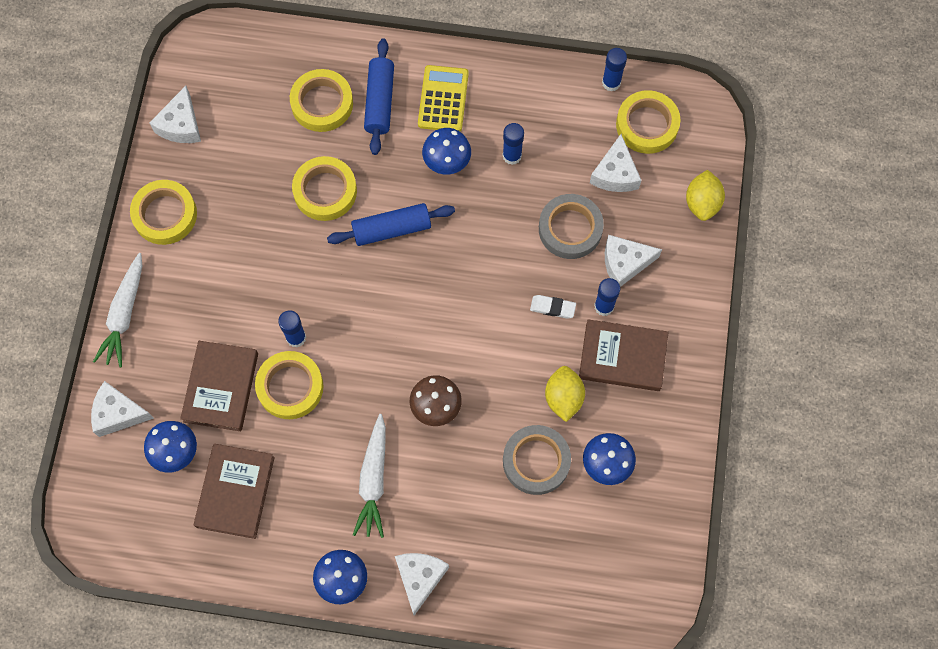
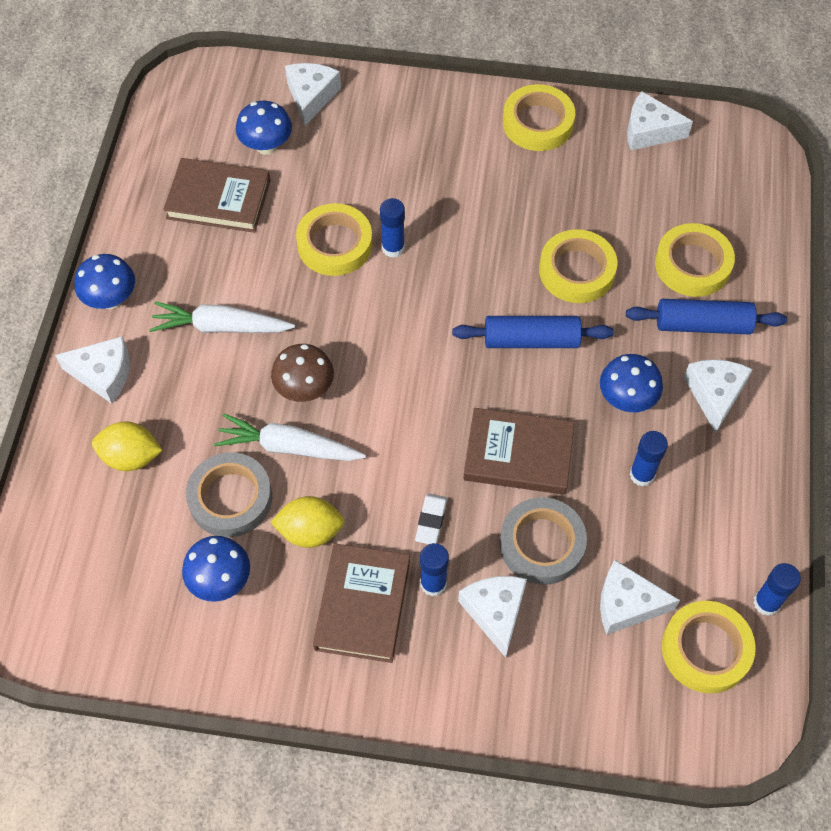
camera: 90 degrees right, 10 degrees down
white carrot [93,253,142,368] -> white carrot moved to [214,413,366,461]
brown book [180,341,258,431] -> brown book moved to [463,408,575,495]
blue rolling pin [327,203,455,246] -> blue rolling pin turned 75 degrees counterclockwise [452,316,614,348]
yellow calculator [418,65,469,131] -> white cheese [684,359,753,433]
yellow lemon [686,170,725,221] -> yellow lemon moved to [92,422,163,471]

